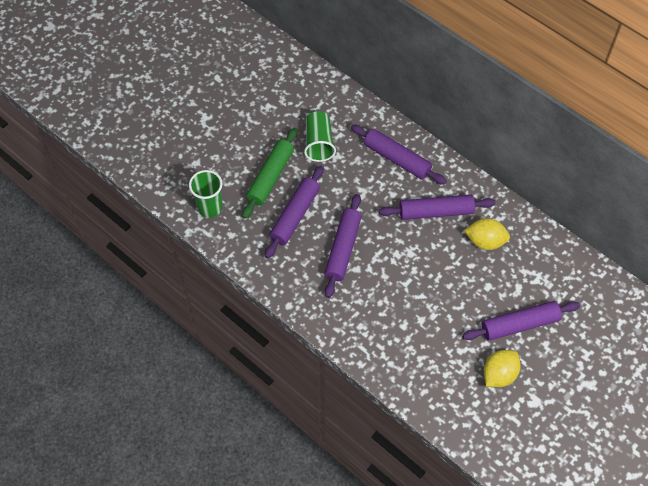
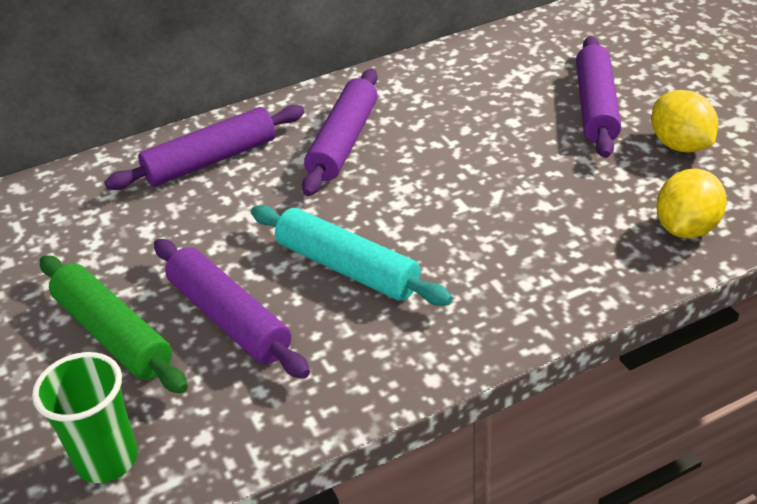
camera: 65 degrees left, 20 degrees down
green cup [304,111,336,162] -> none
purple rolling pin [324,194,362,298] -> turquoise rolling pin [251,205,453,306]
yellow lemon [464,218,510,250] -> yellow lemon moved to [656,168,727,238]

